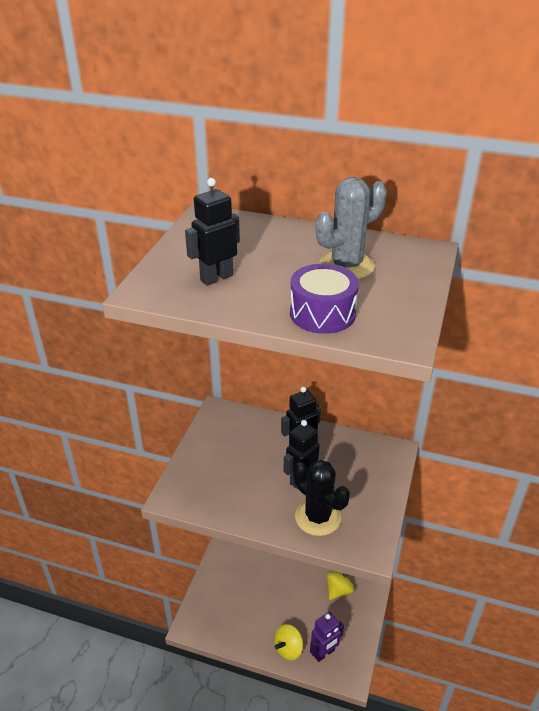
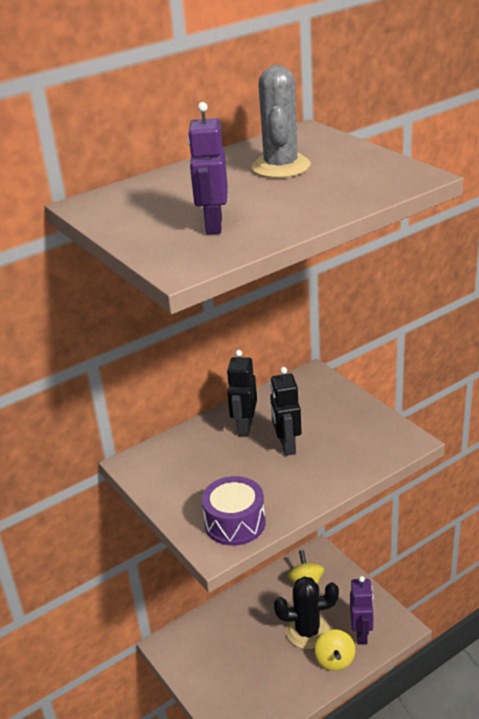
camera: 50 degrees left, 5 degrees down
black robot [185,178,240,286] -> purple robot [187,102,228,234]
purple drum [290,264,359,334] -> purple drum moved to [202,476,266,546]
black cactus [293,460,350,536] -> black cactus moved to [274,577,339,649]

